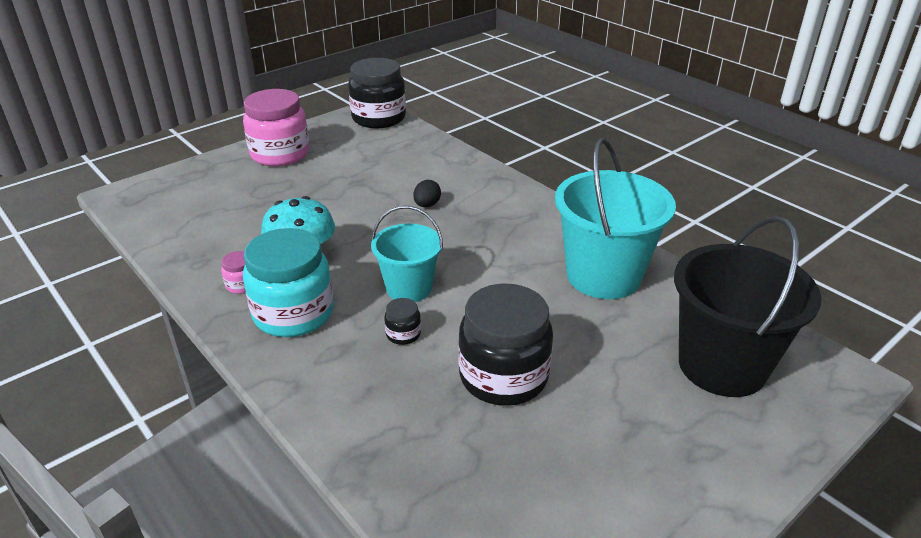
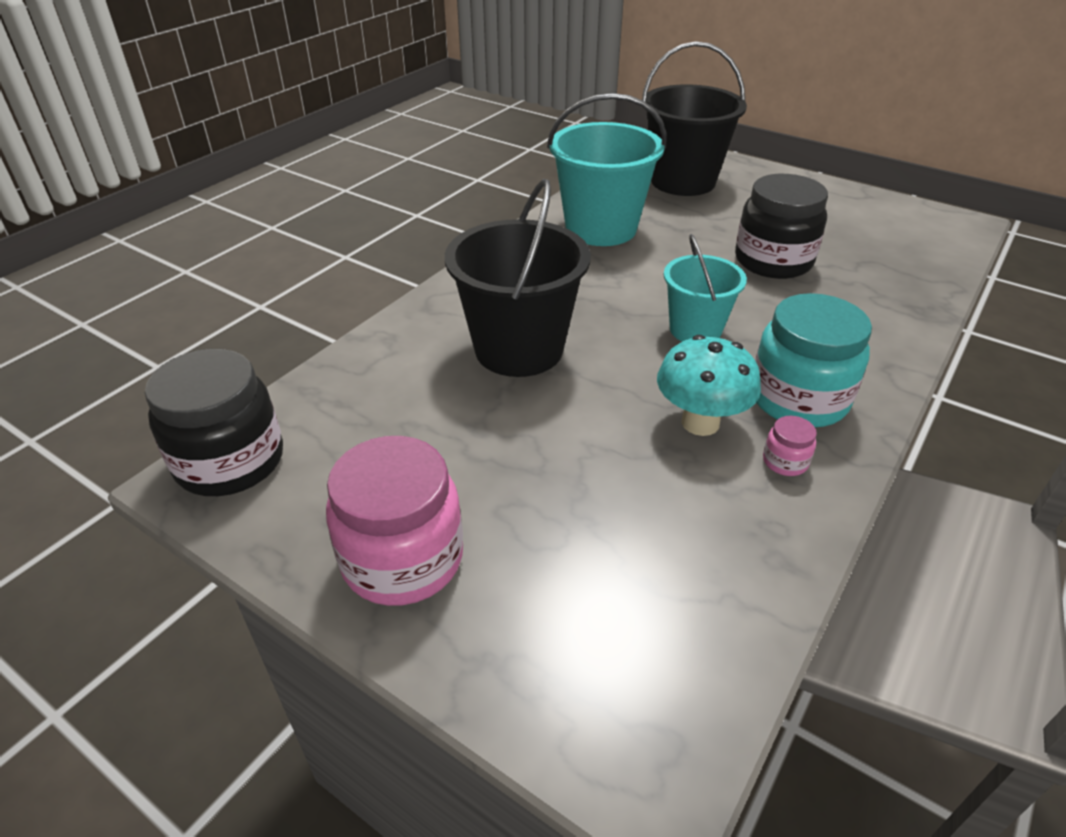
camera: 105 degrees left, 5 degrees up
black jar [384,298,421,345] -> none
black egg [413,180,441,207] -> black bucket [445,179,591,377]

